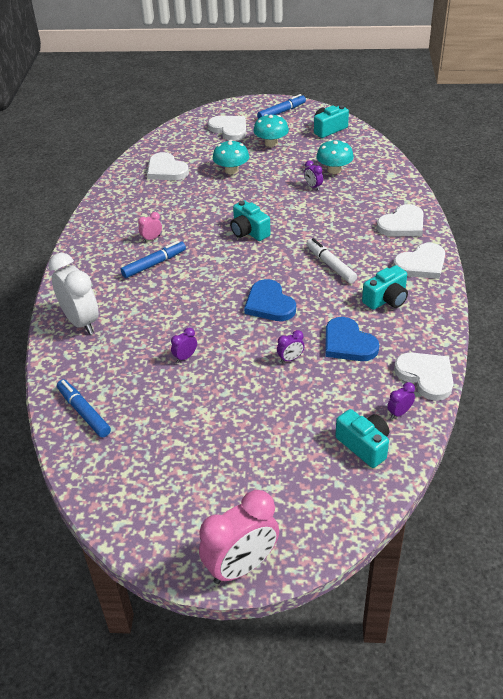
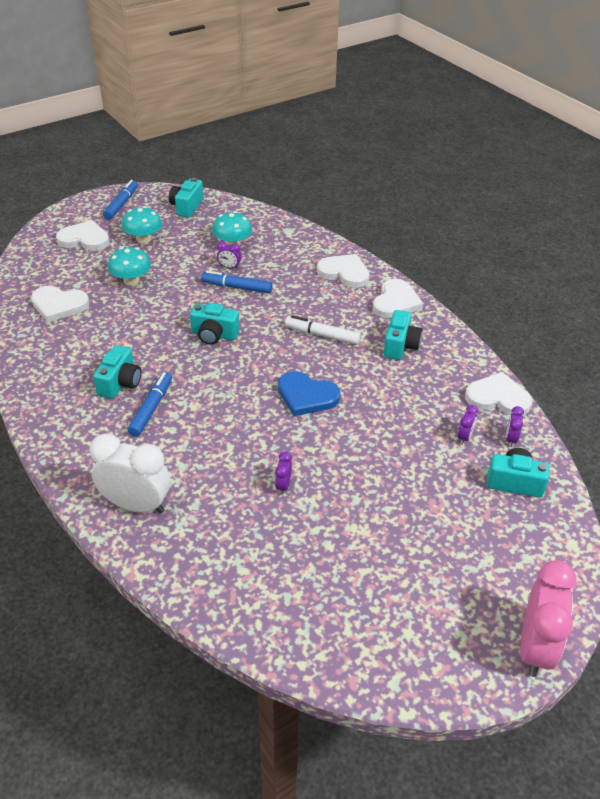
camera: 40 degrees left, 0 degrees up
blue marker [57,380,111,437] -> blue marker moved to [201,271,273,293]
pink clock [138,212,162,242] -> turquoise camera [93,345,141,399]
purple clock [277,330,304,363] -> purple clock moved to [458,405,478,445]
blue heart [325,317,379,361] -> none
white heart [377,204,424,236] -> white heart turned 75 degrees counterclockwise [317,254,370,288]

